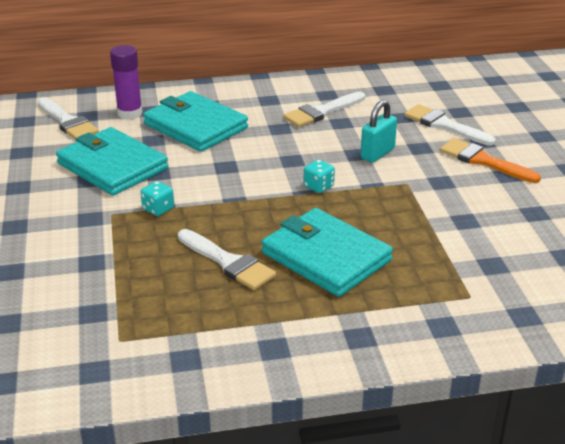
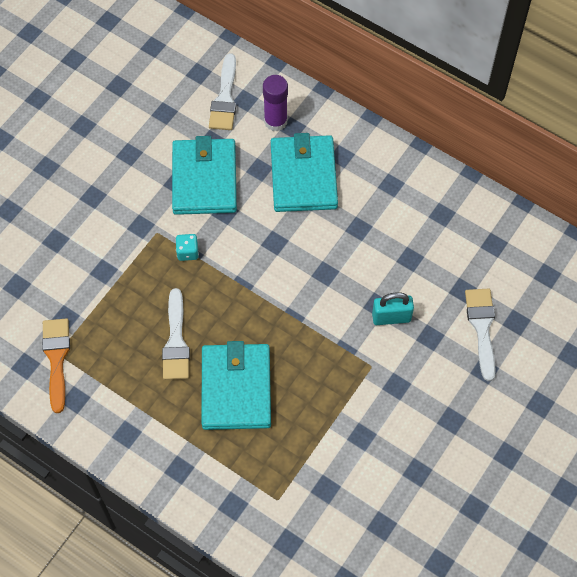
camera: 45 degrees right, 30 degrees up
white brush [283,92,365,127] -> none
turquoise dice [304,159,335,193] -> none
orange brush [440,138,541,183] -> orange brush moved to [42,318,70,413]

